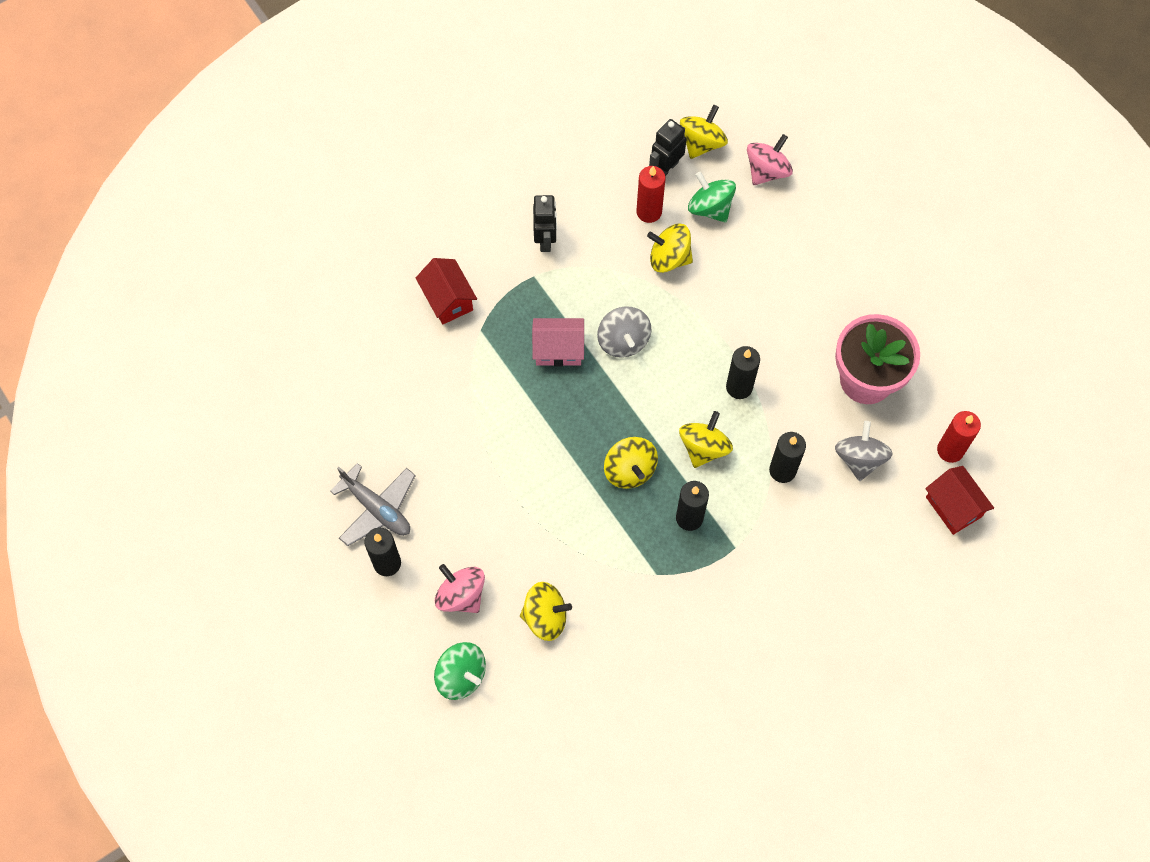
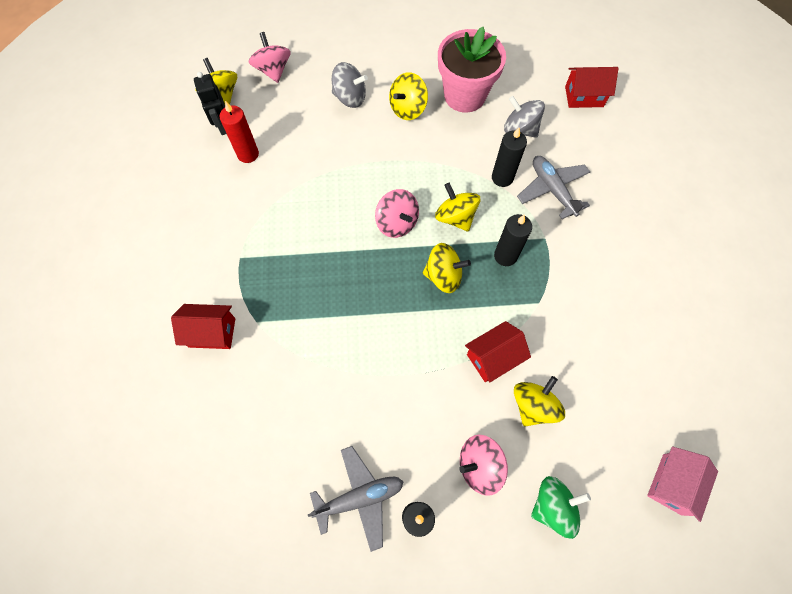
camera: 60 degrees left, 0 degrees up
pink house [532,318,584,366] -> pink house moved to [647,447,718,522]
black robot [533,195,557,252] -> none
grey spinning top [597,306,651,358] -> grey spinning top moved to [332,62,368,108]
yellow spinning top [647,224,693,273] -> yellow spinning top moved to [389,72,428,120]
green spinning top [688,171,736,222] -> none
black candle [726,346,760,399] -> none
red candle [937,411,981,463] -> none
none -> pink spinning top [375,189,419,238]
none -> red house [465,321,531,382]
none -> grey plane [517,156,590,219]

